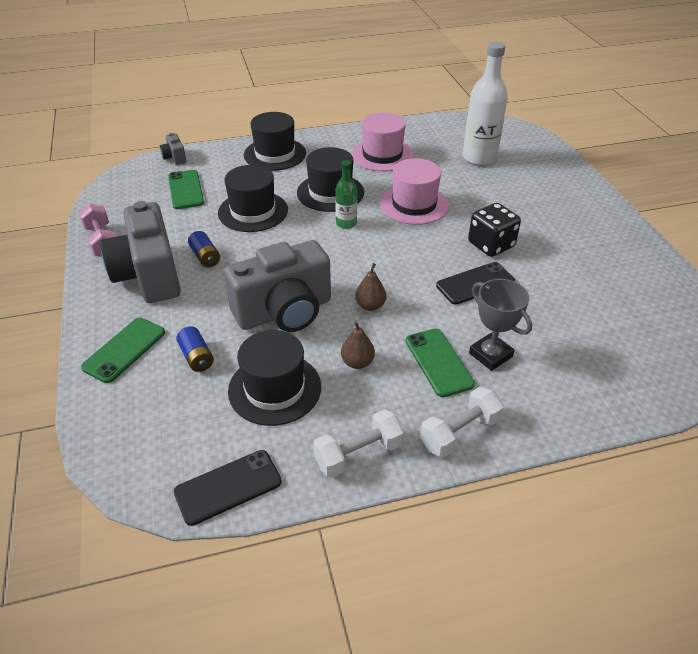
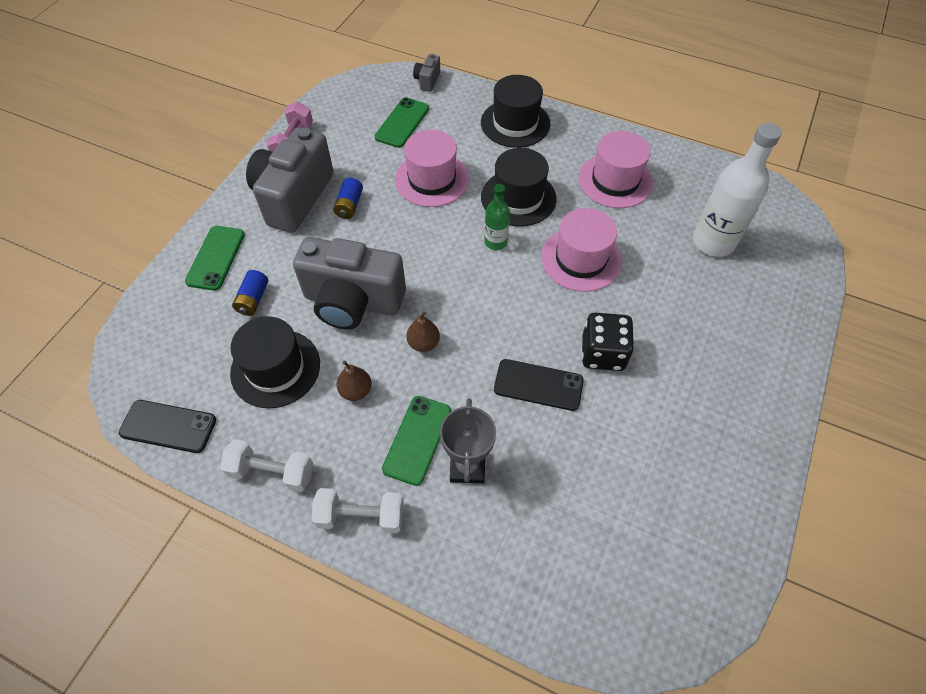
camera: 40 degrees right, 15 degrees up
green phone [81,318,165,383] -> green phone turned 60 degrees counterclockwise [185,226,245,291]
black hat [218,165,288,232] -> pink hat [395,130,469,207]

